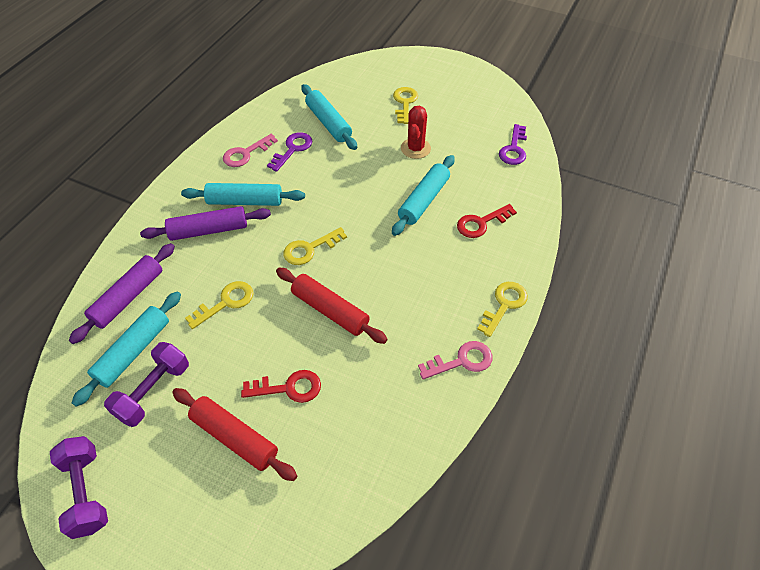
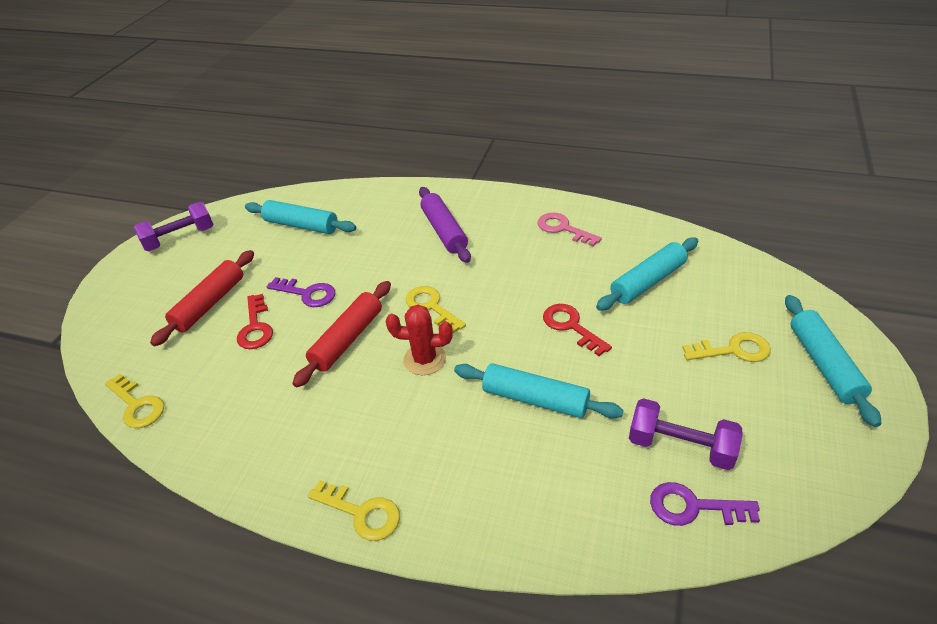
camera: 85 degrees right, 10 degrees down
purple rolling pin [69,243,175,344] -> none
purple dumbbell [104,342,189,427] -> purple dumbbell moved to [629,398,743,470]
turquoise rolling pin [181,183,305,206] -> turquoise rolling pin moved to [785,295,881,427]
yellow key [185,281,253,329] -> yellow key moved to [105,373,164,428]
purple key [267,132,313,172] -> purple key moved to [267,277,335,307]
red cactus [401,106,431,159] -> red cactus moved to [386,305,453,375]
pink key [418,341,493,380] -> none
red key [457,204,517,238] -> red key moved to [543,304,612,356]

